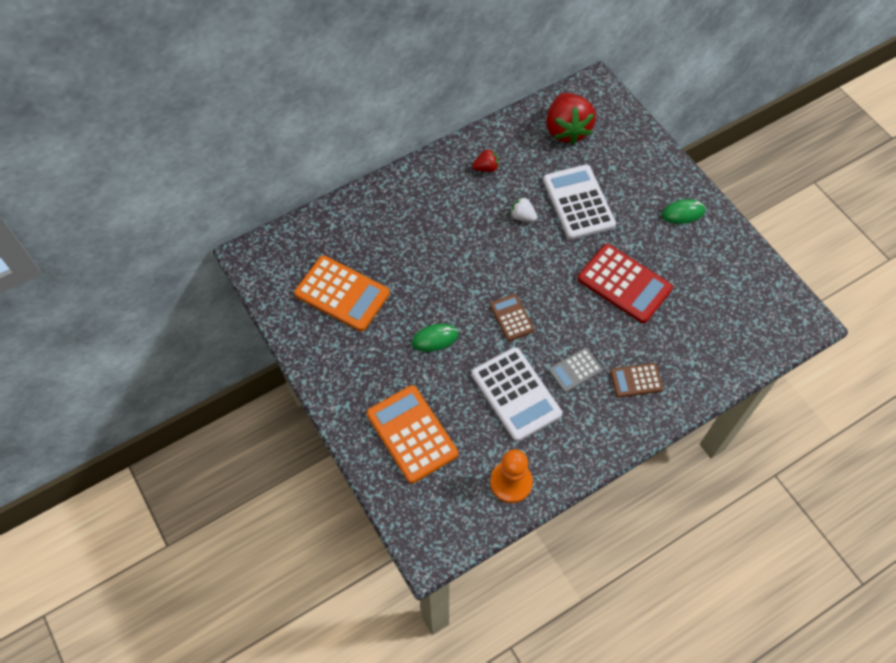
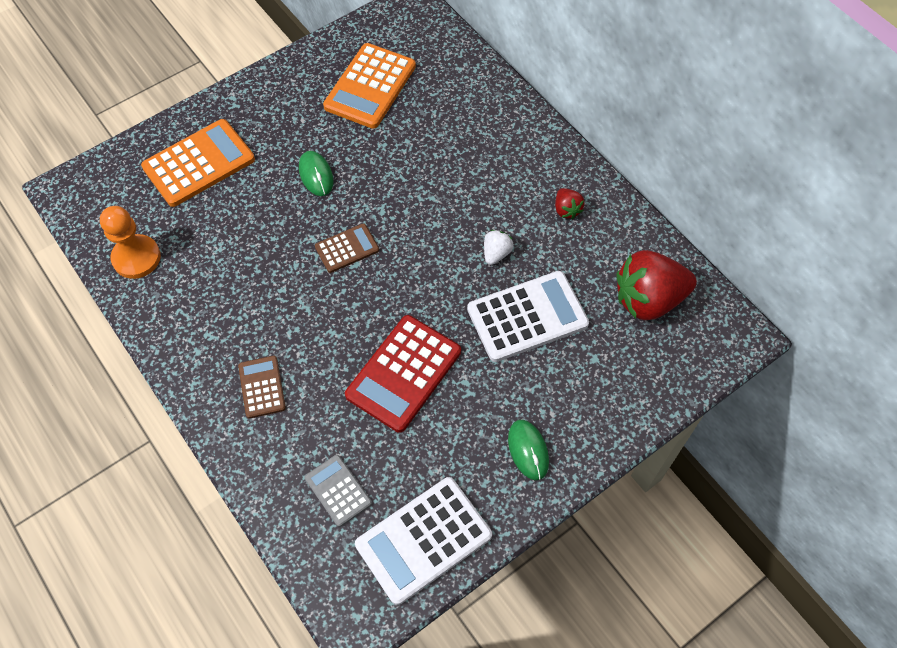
camera: 85 degrees right, 0 degrees up
white calculator [471,347,562,441] -> white calculator moved to [355,477,492,605]
grey calculator [548,348,603,393] -> grey calculator moved to [305,455,372,527]

